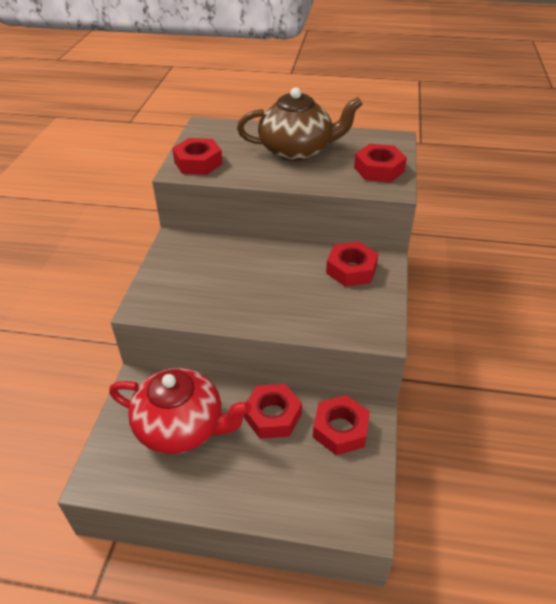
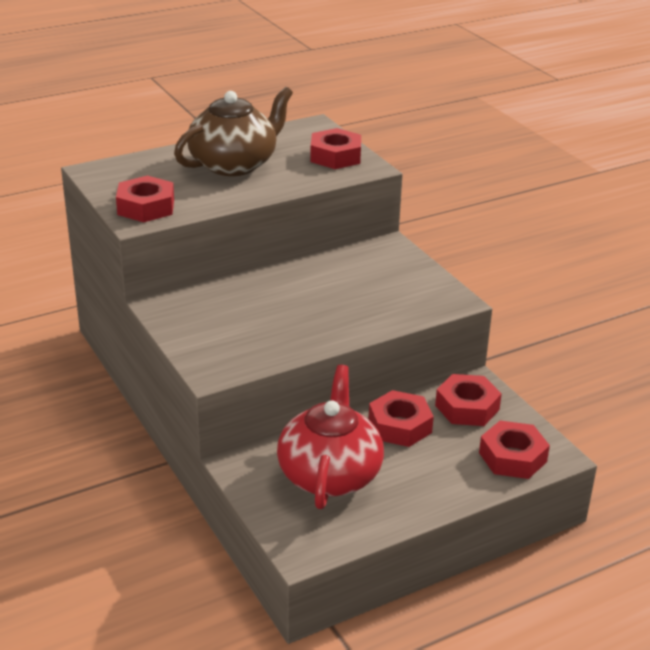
camera: 40 degrees left, 10 degrees down
red teapot [109,368,252,454] -> red teapot turned 60 degrees counterclockwise [277,365,384,509]
red nut [326,241,378,287] -> red nut moved to [479,421,550,479]

